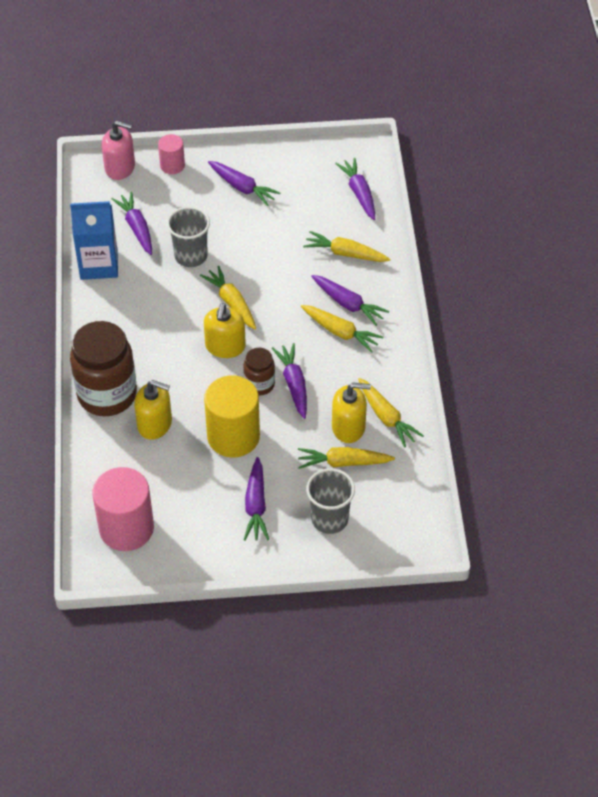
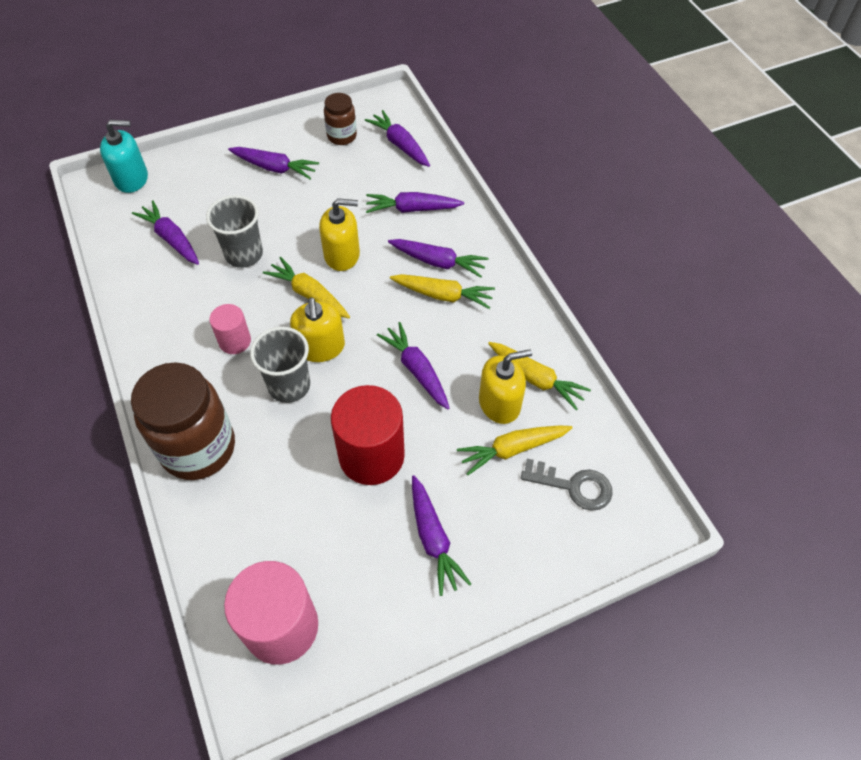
camera: 20 degrees left, 5 degrees up
blue carton [70,201,118,280] -> none
pink soap dispenser [102,121,135,180] -> turquoise soap dispenser [100,120,148,193]
yellow soap dispenser [134,380,172,440] -> yellow soap dispenser moved to [319,198,360,271]
pink cylinder [158,134,185,174] -> pink cylinder moved to [209,304,251,354]
yellow cylinder [204,376,260,457] -> red cylinder [331,385,405,485]
brown jar [244,348,275,396] -> brown jar moved to [324,93,357,145]
yellow carrot [303,231,390,262] -> purple carrot [366,192,464,213]
grey cup [306,468,355,534] -> grey cup moved to [250,327,310,403]
none -> grey key [521,459,613,511]

